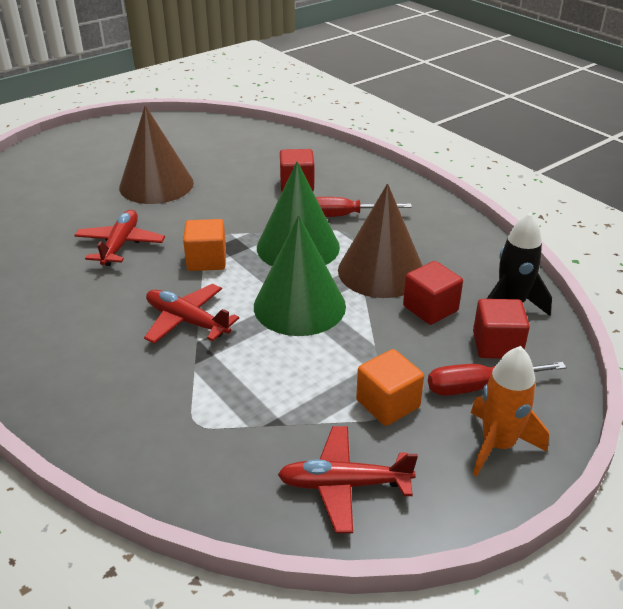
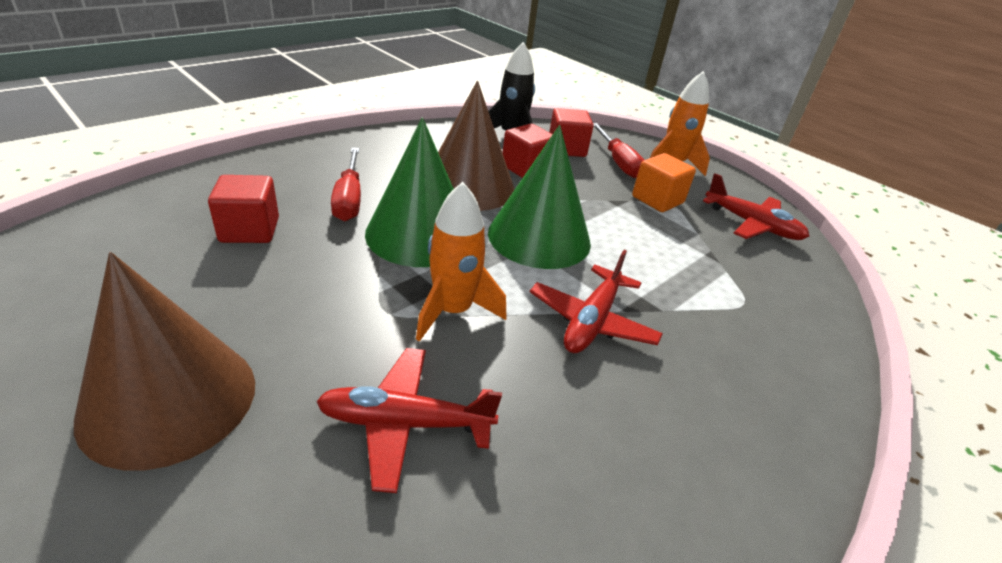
camera: 100 degrees left, 0 degrees up
orange cube [183,219,226,271] -> orange rocket [416,182,506,342]
red plane [278,426,418,533] -> red plane turned 45 degrees counterclockwise [703,173,810,240]

